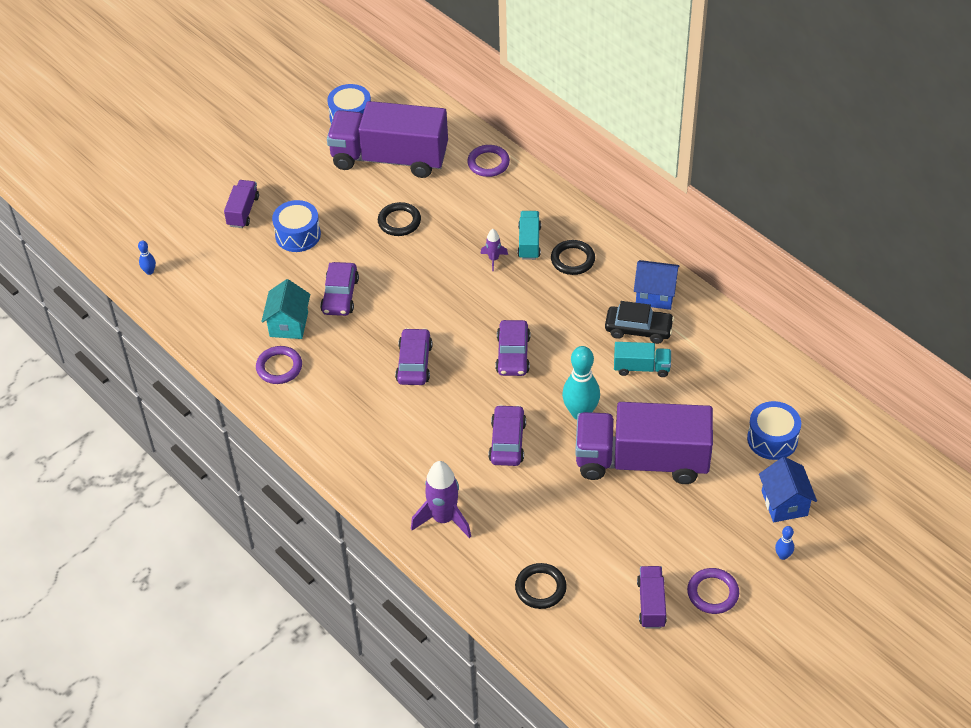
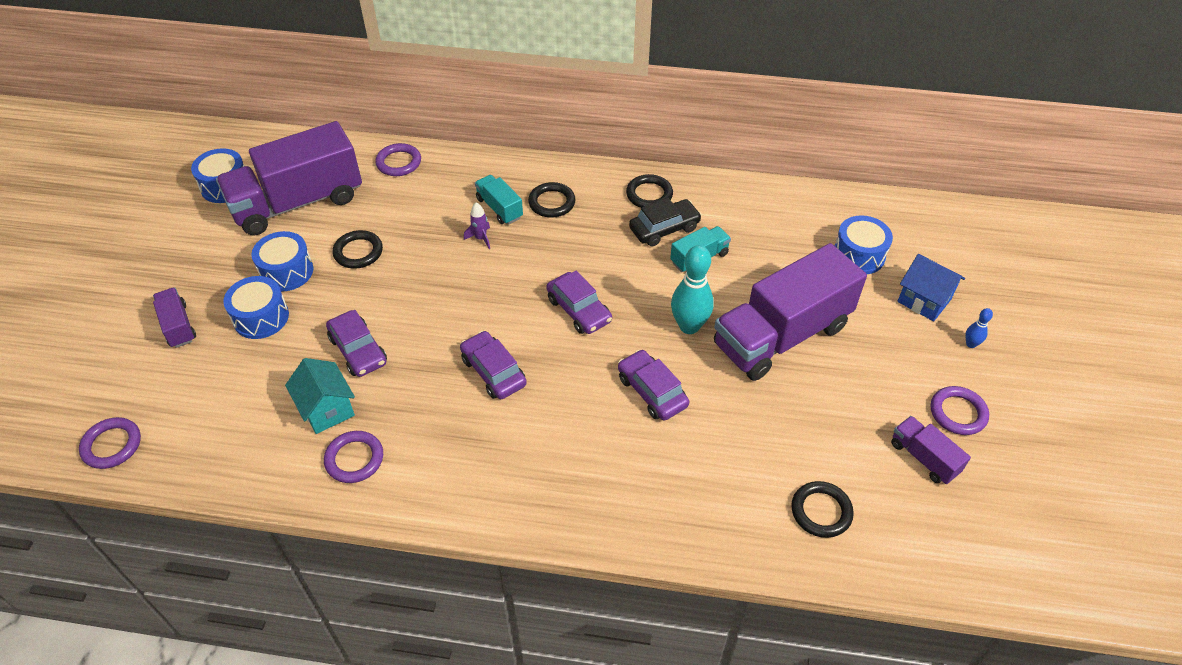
camera: 40 degrees left, 0 degrees up
blue bowling pin [138,241,156,275] -> purple ring [79,417,141,469]
purple rocket [411,461,471,538] -> none
blue house [634,260,679,310] -> black ring [626,174,673,208]
none -> blue drum [251,231,313,291]

